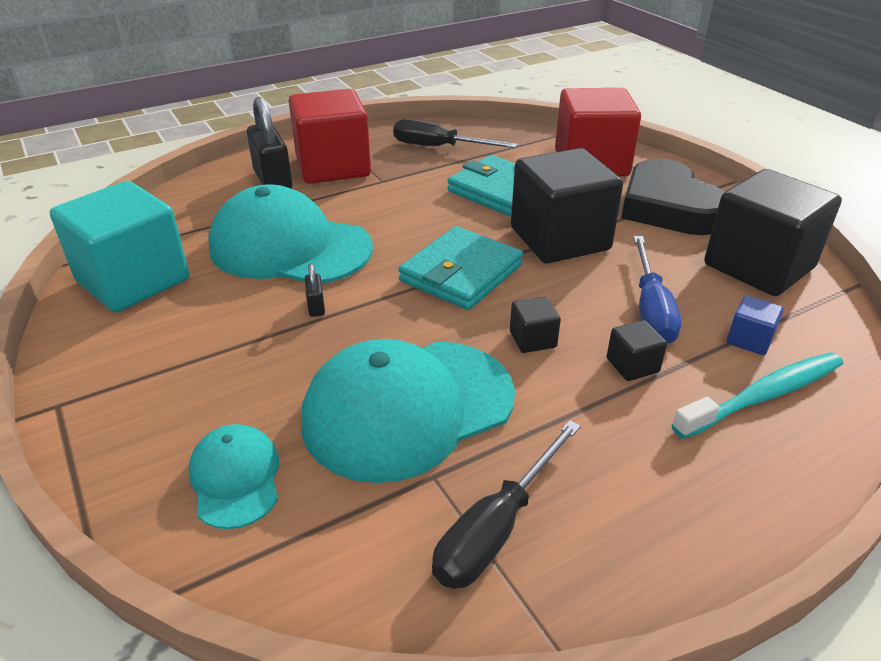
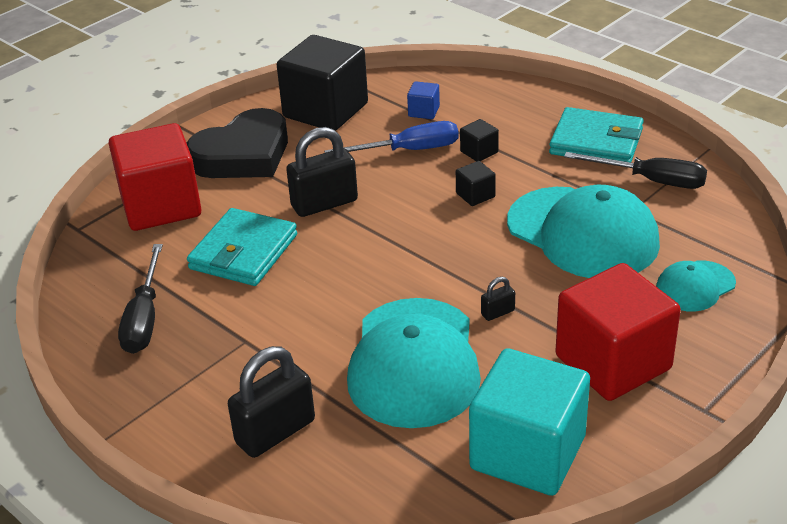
camera: 105 degrees left, 0 degrees up
red cube [289,89,371,184] -> red cube moved to [555,263,681,401]
turquoise wallet [399,226,523,310] -> turquoise wallet moved to [549,107,644,163]
black cube [511,148,623,263] -> black padlock [286,127,358,217]
turquoise toothbrush [671,352,843,439] -> none

